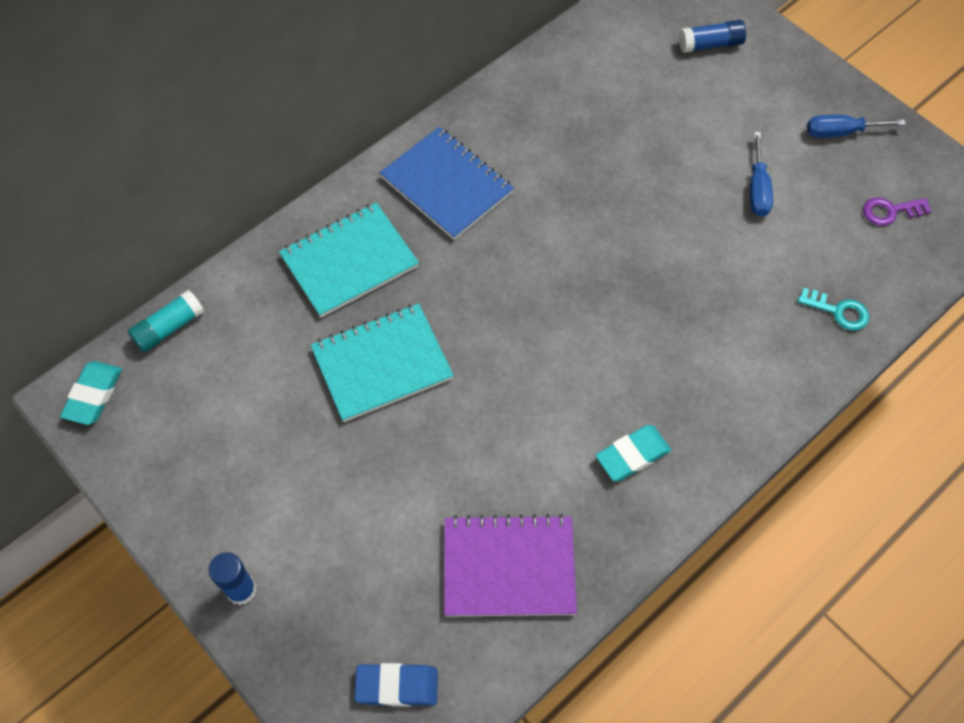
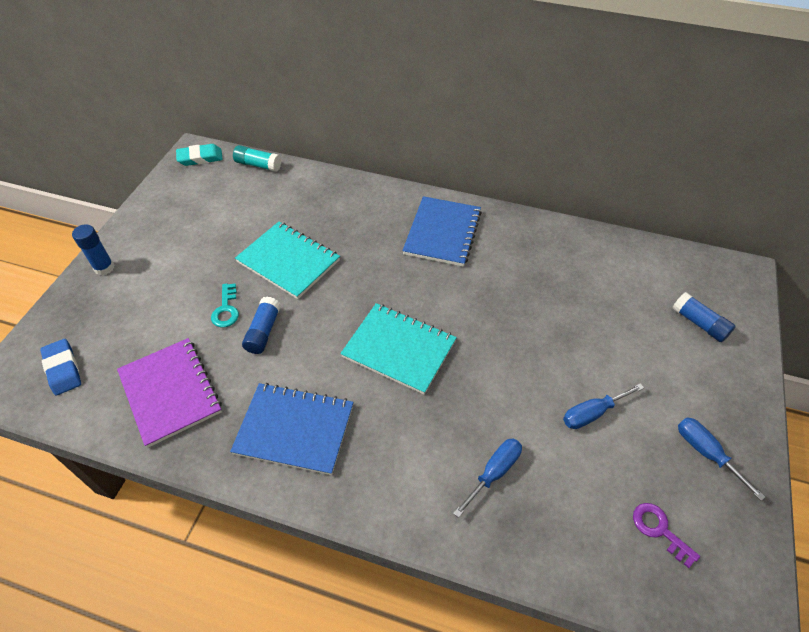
camera: 60 degrees right, 10 degrees down
turquoise notebook [279,202,419,318] -> turquoise notebook moved to [340,303,457,394]
turquoise eraser [596,425,671,481] -> blue notebook [230,383,354,475]
turquoise key [797,288,869,330] -> turquoise key moved to [211,284,239,327]
none -> blue glue stick [242,296,281,354]
none -> blue screwdriver [453,439,522,518]

